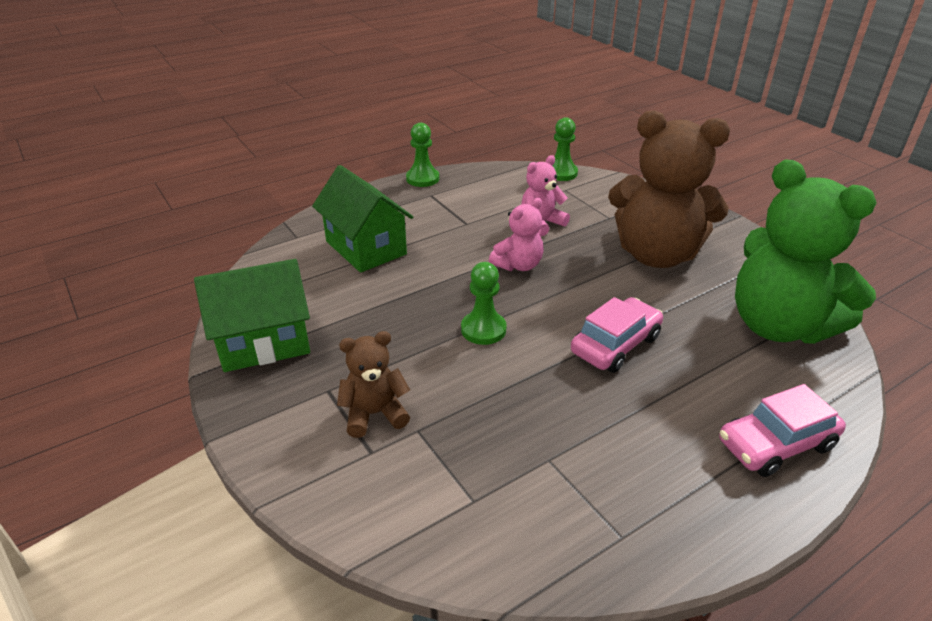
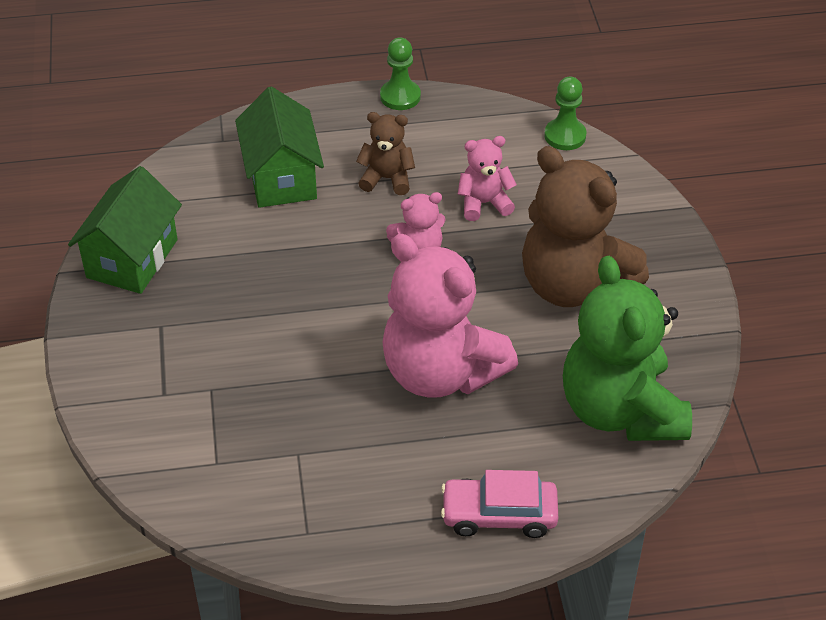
camera: 25 degrees right, 10 degrees up
green house [194,259,310,372] -> green house turned 75 degrees counterclockwise [68,166,182,294]
brown teddy bear [337,331,410,438] -> brown teddy bear moved to [356,112,415,195]
green pawn [461,262,507,345] -> none
pink car [571,297,663,373] -> pink teddy bear [383,234,518,398]

